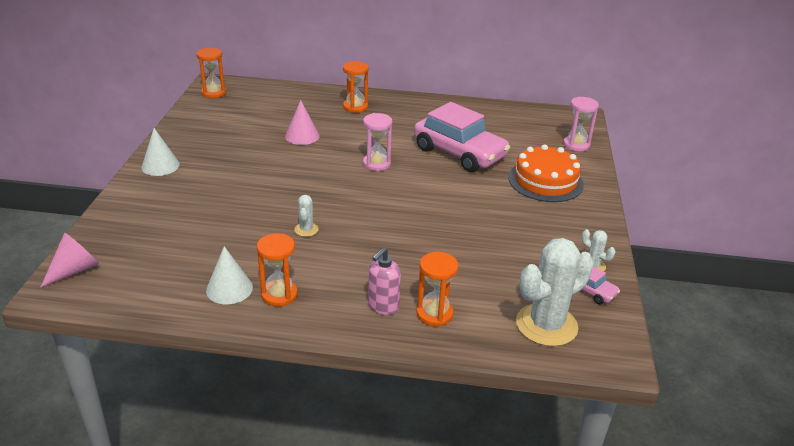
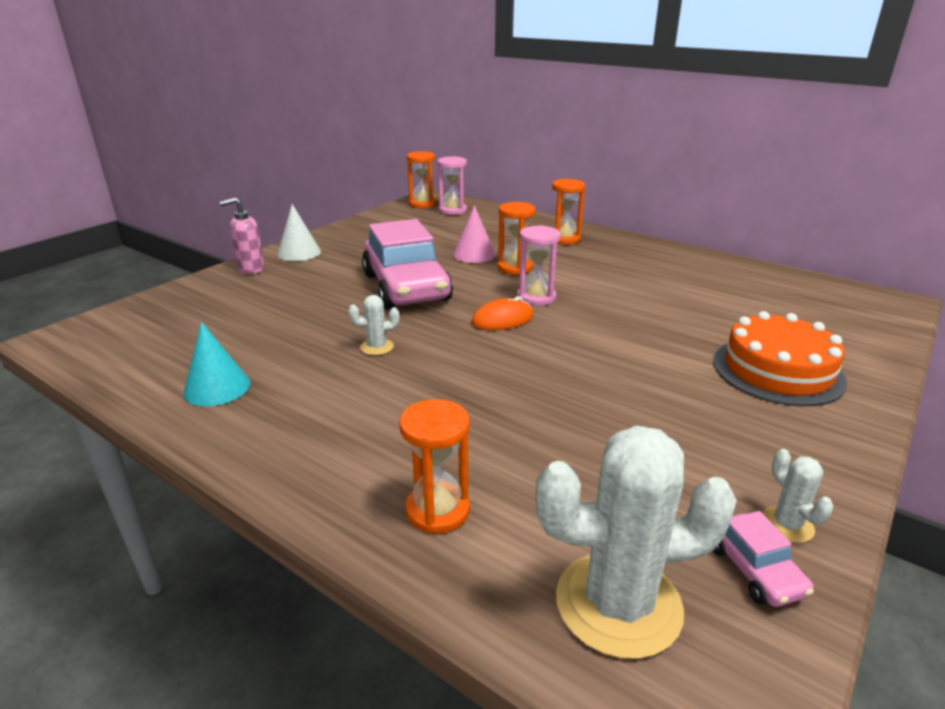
camera: 30 degrees right, 5 degrees down
pink cone [40,233,99,288] -> none
white cone [206,246,253,304] -> turquoise cone [183,322,250,406]
orange hourglass [257,233,298,307] -> orange hourglass moved to [497,202,536,275]
white cactus [294,195,319,237] -> white cactus turned 45 degrees clockwise [348,295,400,355]
pink soap dispenser [368,247,401,315] -> pink soap dispenser moved to [219,197,265,274]
pink car [414,102,510,172] -> pink car moved to [362,219,453,309]
pink hourglass [563,97,599,152] -> pink hourglass moved to [437,156,467,215]
none -> orange mouse [471,296,533,330]

